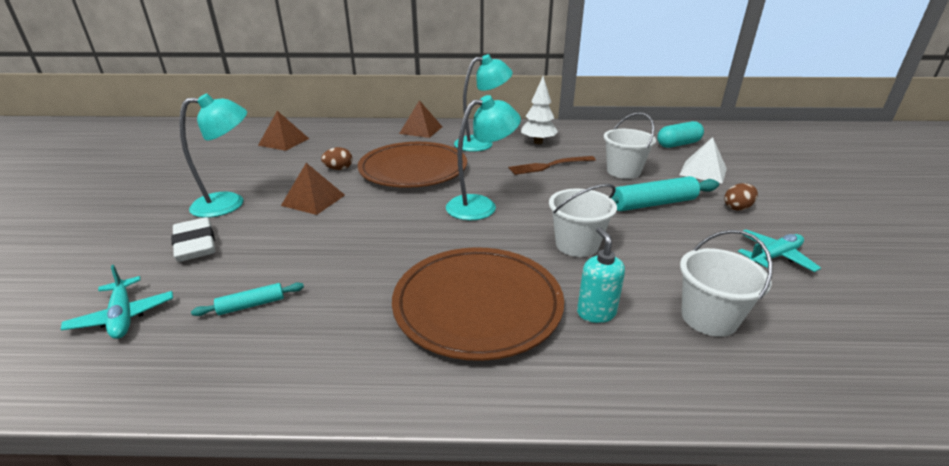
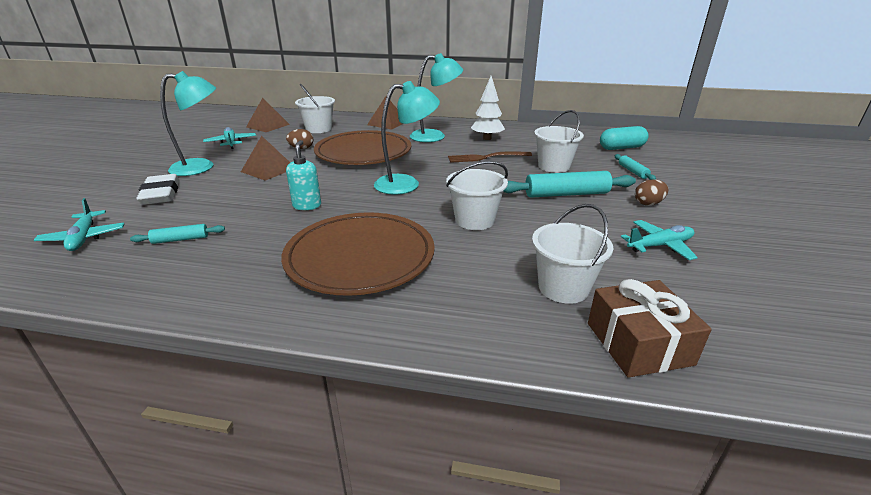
camera: 10 degrees right, 0 degrees up
turquoise soap dispenser [577,227,625,323] -> turquoise soap dispenser moved to [286,140,321,210]
white pyramid [679,137,727,184] -> turquoise rolling pin [615,154,656,180]
none -> turquoise plane [203,127,256,149]
none -> white bucket [295,84,335,133]
none -> brown gift [588,279,712,378]

